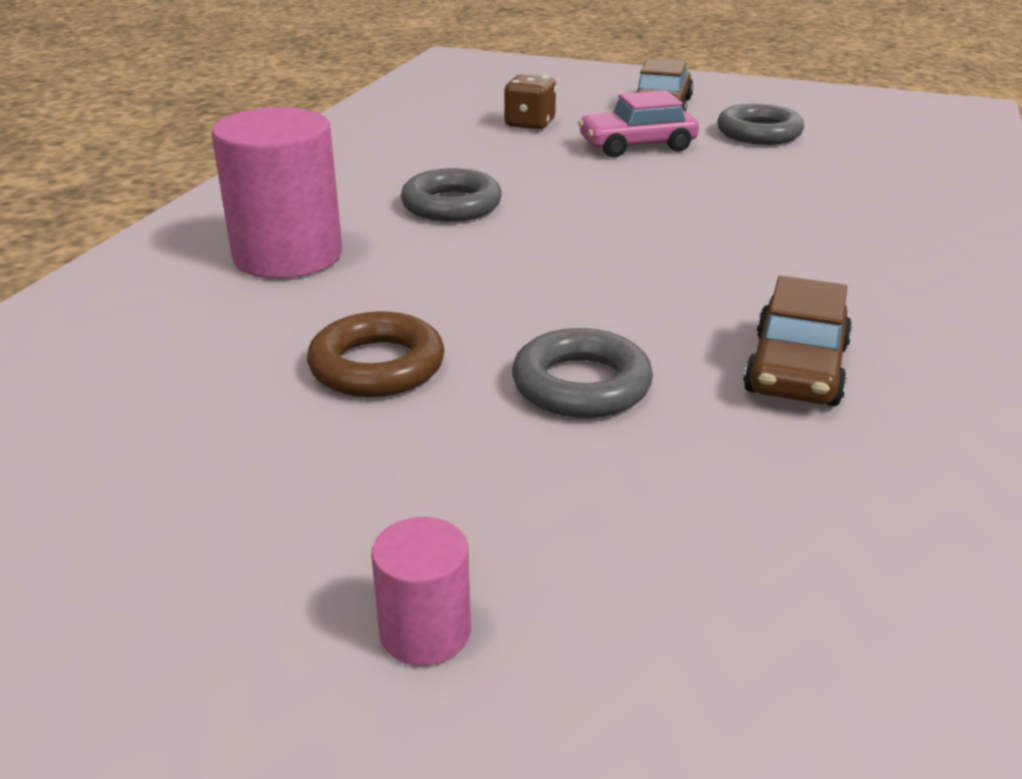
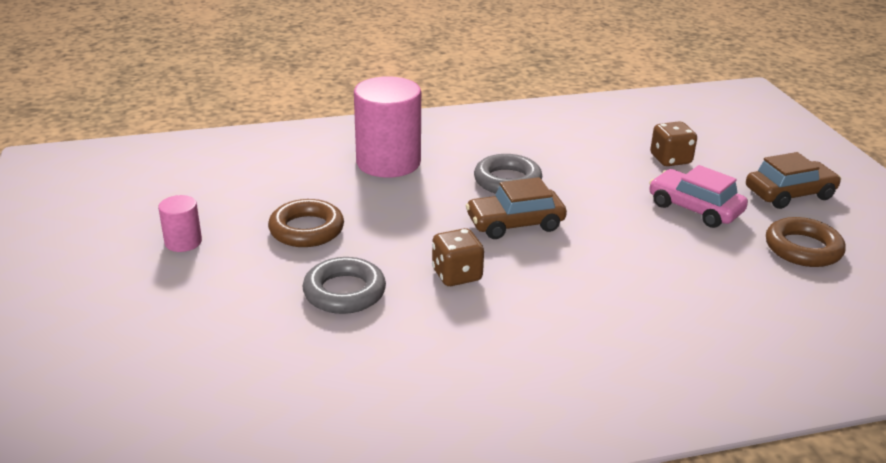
camera: 55 degrees right, 0 degrees up
pink cylinder [371,517,471,666] -> pink cylinder moved to [158,195,202,252]
grey ring [717,104,804,145] -> brown ring [766,217,846,267]
brown car [743,276,852,406] -> brown car moved to [465,177,567,239]
none -> brown dice [432,228,484,286]

